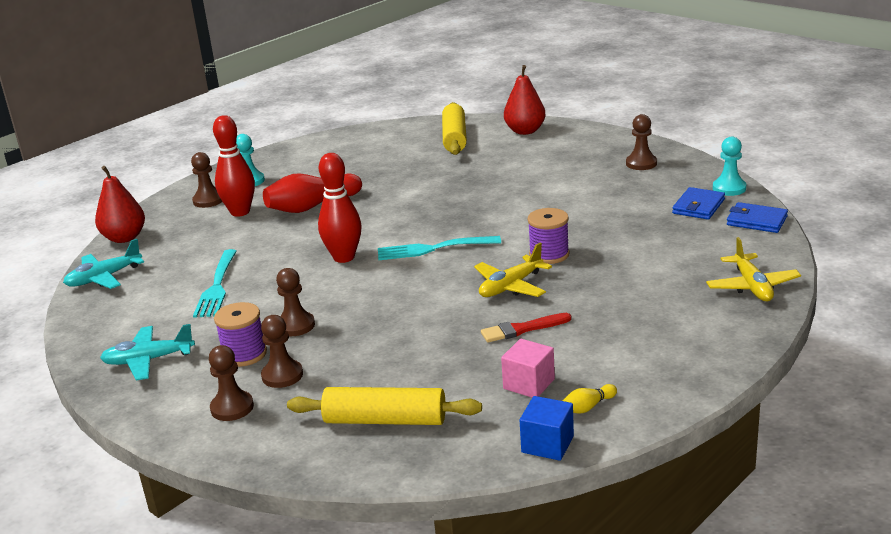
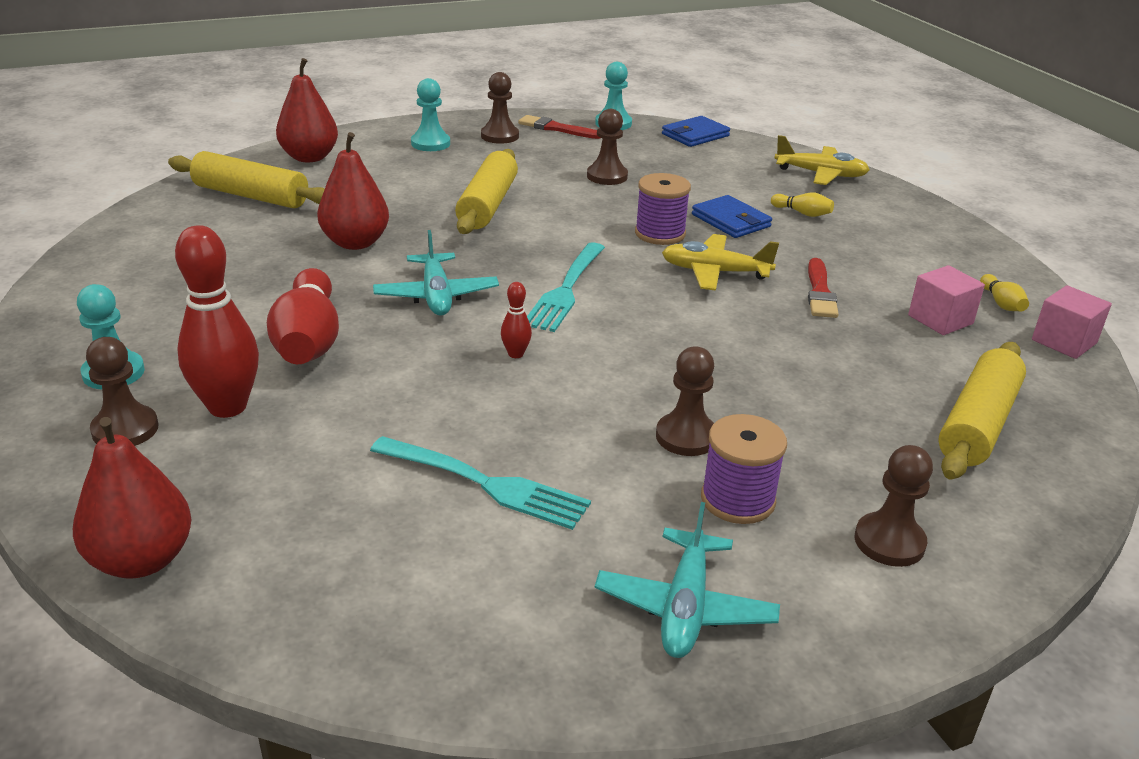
camera: 70 degrees left, 5 degrees up
turquoise plane [63,239,144,289] -> turquoise plane moved to [373,230,499,316]
brown pawn [261,315,303,388] -> brown pawn moved to [587,109,628,185]
red bowling pin [318,153,362,263] -> red bowling pin [501,282,532,358], size x0.45
yellow plane [474,243,552,297] -> yellow plane turned 120 degrees clockwise [662,234,779,291]
blue cube [520,396,574,461] -> pink cube [1032,285,1112,359]
blue wallet [672,187,725,220] -> blue wallet moved to [692,195,772,238]
none -> red pear [317,132,389,250]
none -> turquoise pawn [411,78,450,151]
none -> yellow rolling pin [455,149,518,234]
none -> red brush [518,115,600,139]
none -> yellow bowling pin [771,192,834,217]

